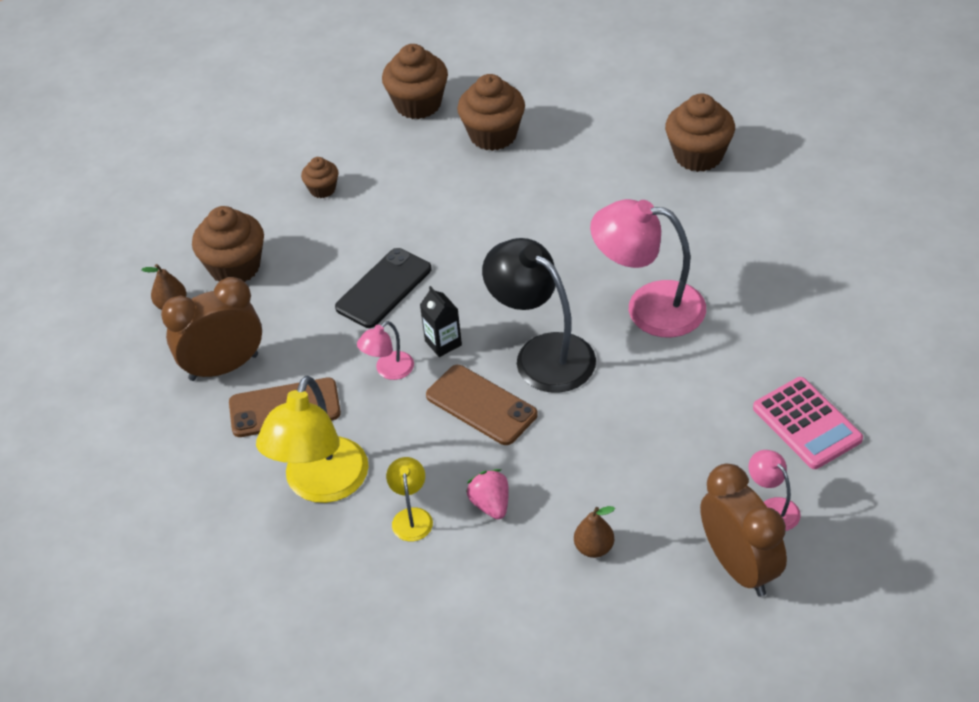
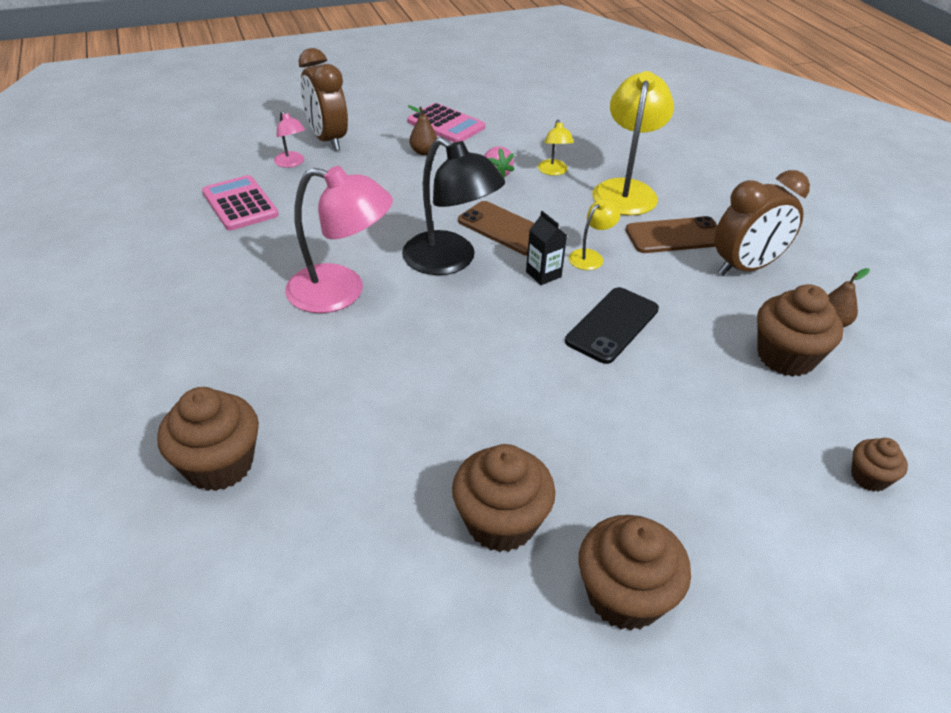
camera: 175 degrees right, 5 degrees down
brown cupcake [301,157,338,198] -> brown cupcake moved to [851,438,908,492]
pink lamp [357,321,414,380] -> yellow lamp [569,199,620,270]
none -> pink calculator [407,103,485,143]

